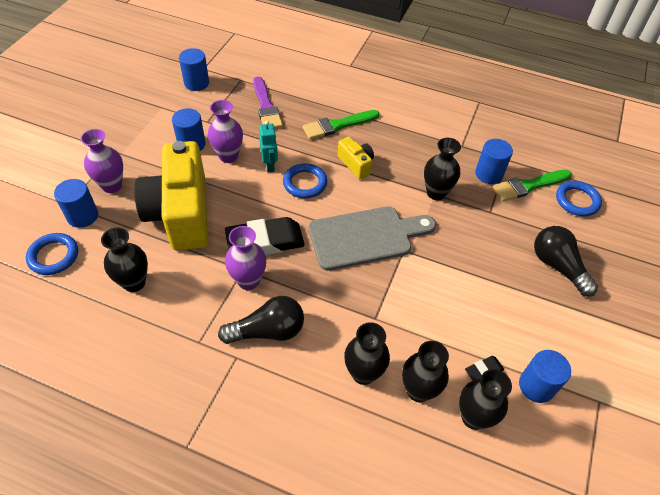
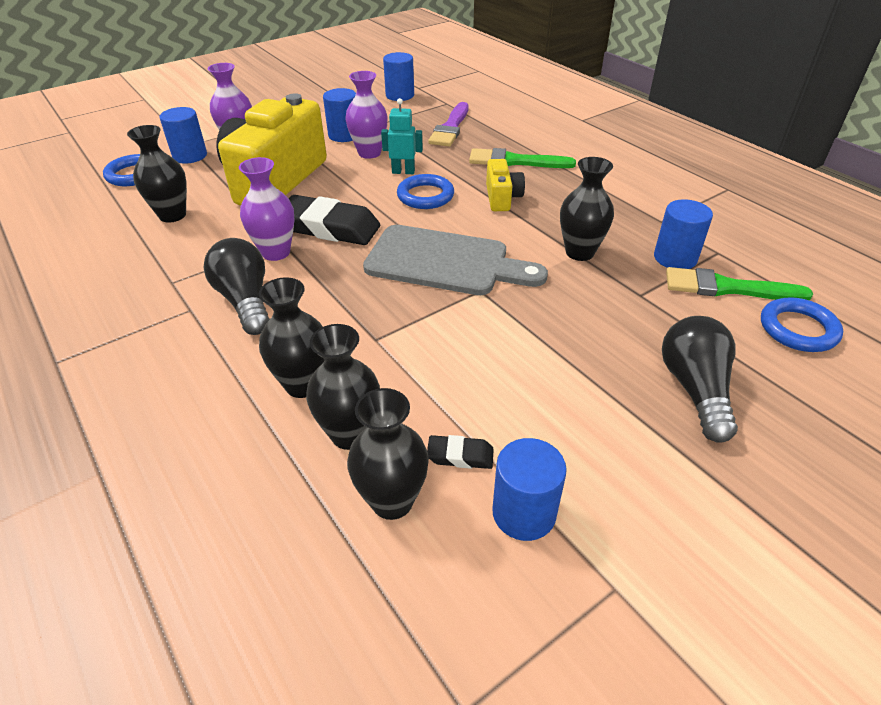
camera: 35 degrees right, 10 degrees down
black light bulb [218,296,304,344] -> black light bulb turned 135 degrees counterclockwise [204,238,270,335]
turquoise robot [259,121,278,173] -> turquoise robot turned 105 degrees counterclockwise [381,98,423,174]

